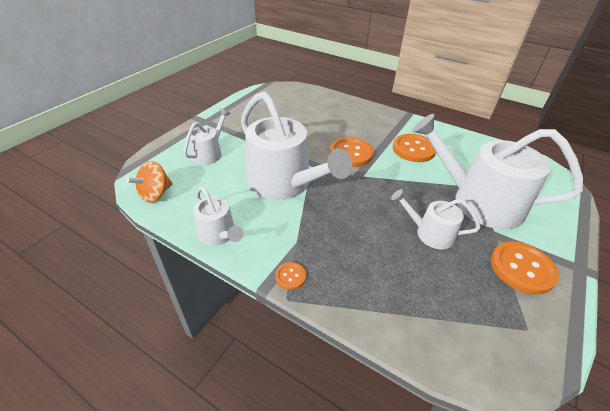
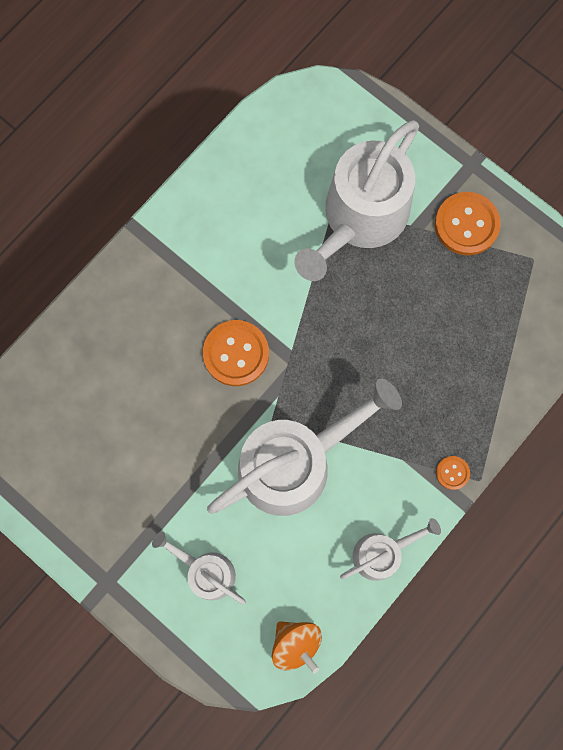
camera: 80 degrees left, 35 degrees up
white watering can [391,189,481,249] -> none
orange button [393,134,436,162] -> none

